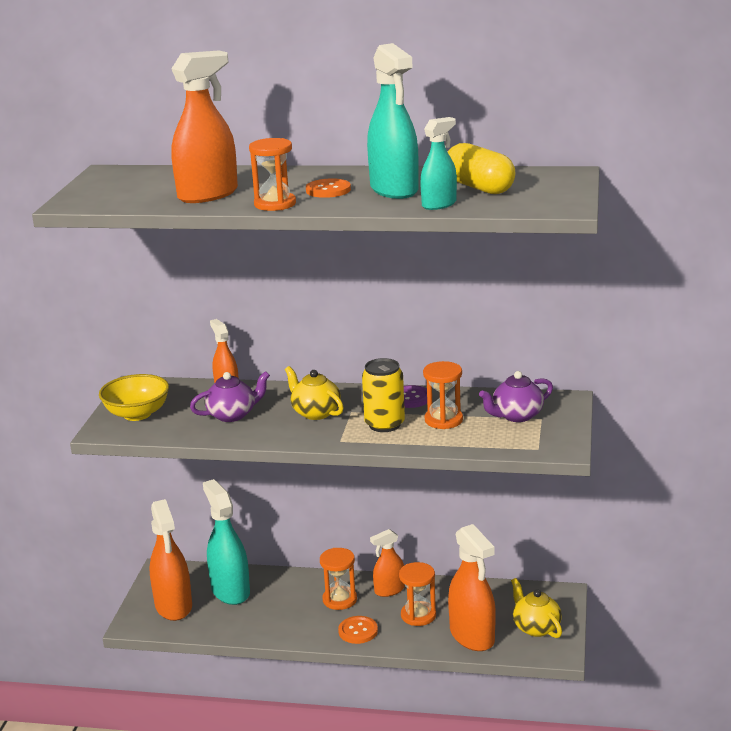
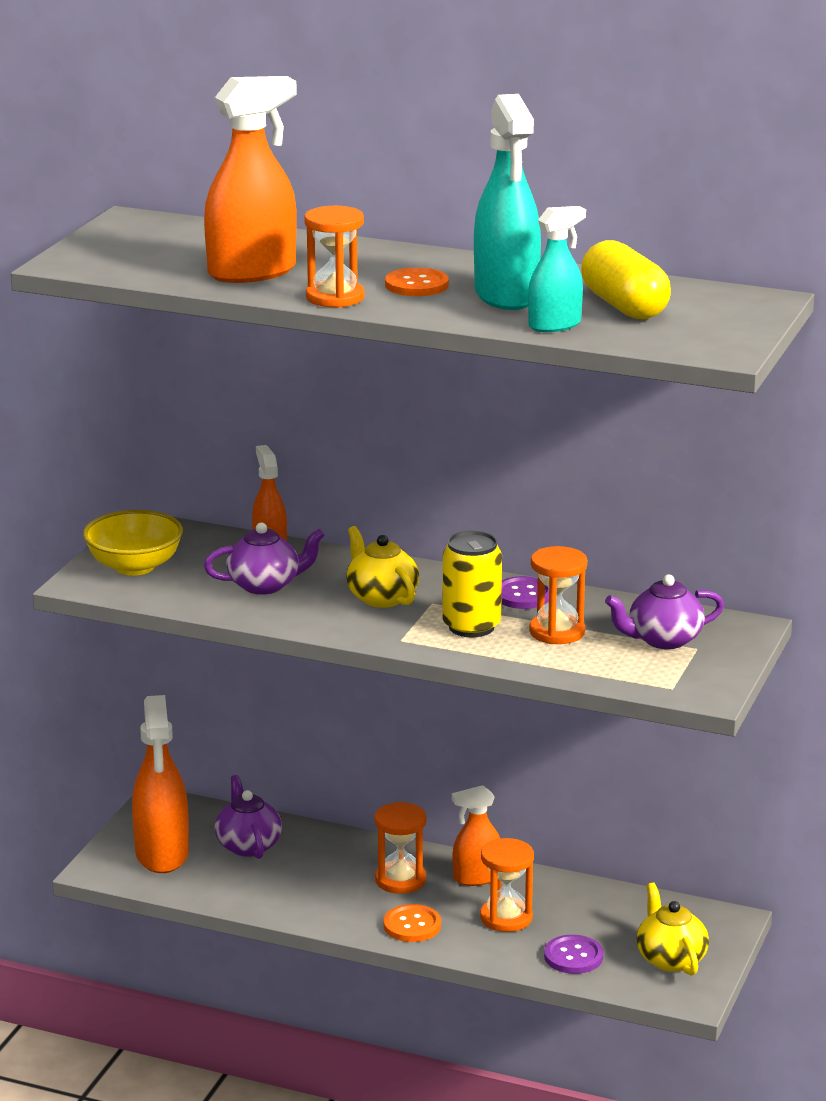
camera: 10 degrees right, 0 degrees up
turquoise spray bottle [203,479,250,605] -> purple teapot [215,775,282,859]
orange spray bottle [448,524,496,651] -> purple button [544,935,603,974]

